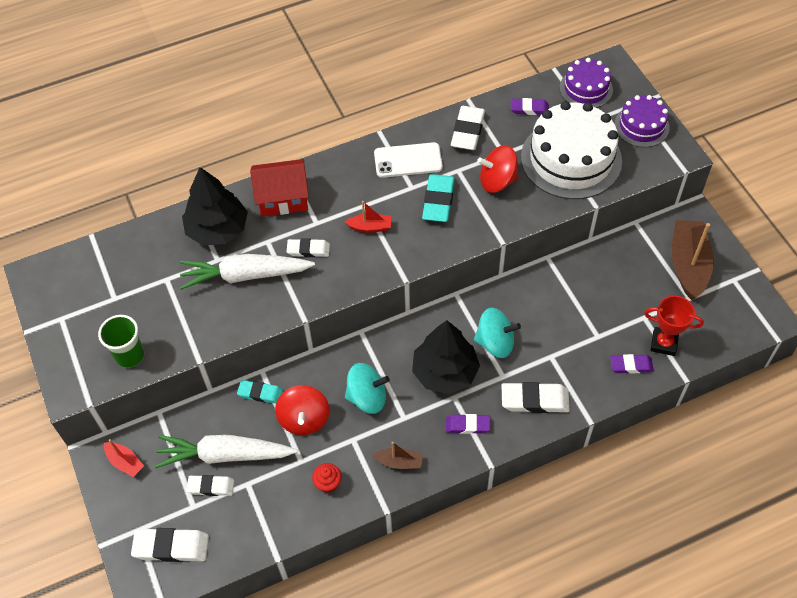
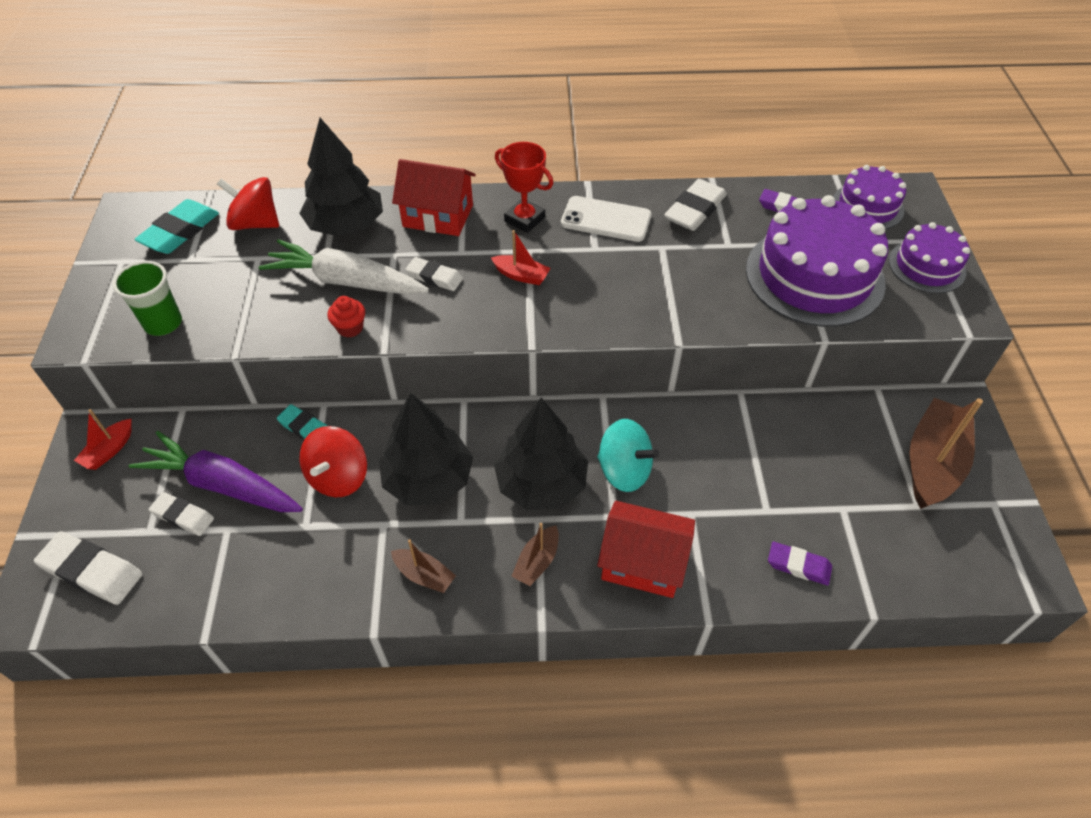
camera: 20 degrees right, 5 degrees down
red boat [104,439,144,477] -> red boat turned 60 degrees clockwise [74,409,132,470]
white carrot [155,435,297,468] -> purple carrot [129,431,303,512]
red cupcake [312,463,342,493] -> red cupcake moved to [327,296,365,338]
turquoise spinning top [345,363,390,414] -> black tree [379,393,473,505]
turquoise eraser [422,174,455,222] -> turquoise eraser moved to [135,199,219,254]
purple eraser [446,414,490,434] -> brown boat [511,523,559,586]
red spinning top [477,145,519,193] -> red spinning top moved to [217,177,279,230]
white eraser [501,382,570,413] -> red house [597,501,695,598]
white cake [521,101,622,199] -> purple cake [746,195,888,327]
red trophy [644,296,704,356] -> red trophy moved to [495,142,553,233]

